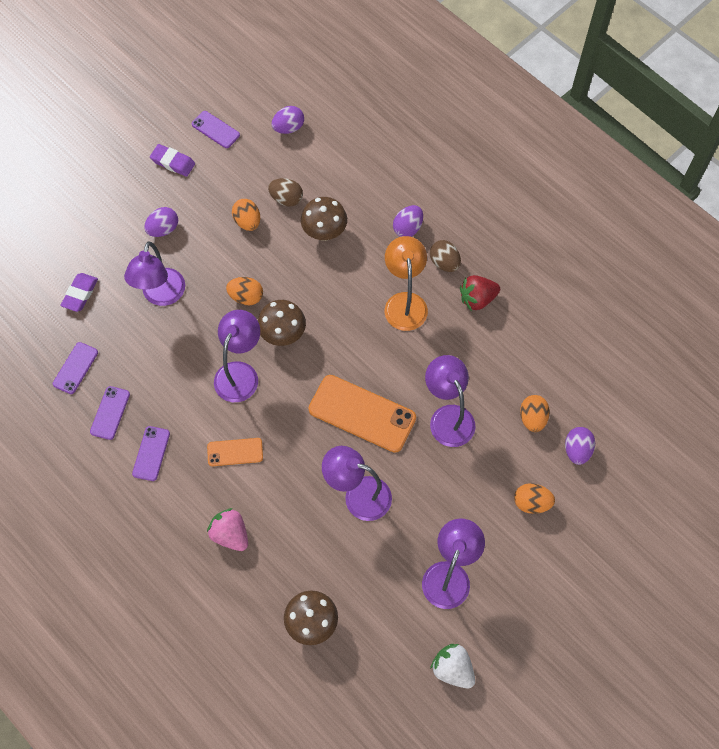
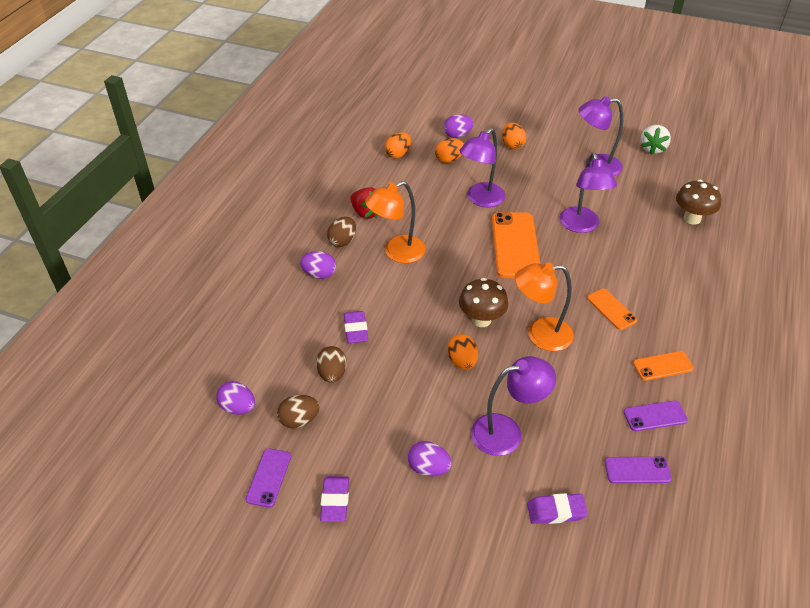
camera: 115 degrees left, 20 degrees down
purple phone [132,426,170,481] -> orange phone [633,351,694,381]
pink strawberry [207,508,248,551] -> none
purple lamp [214,310,260,402] -> orange lamp [515,262,574,351]
orange egg [232,199,260,231] -> orange egg moved to [385,132,411,158]
brown mushroom [301,197,347,241] -> purple eraser [344,311,368,343]
none -> brown egg [277,395,320,428]

